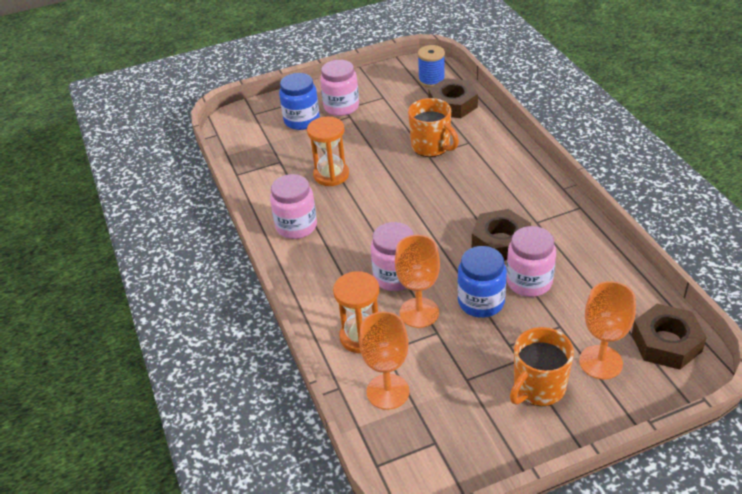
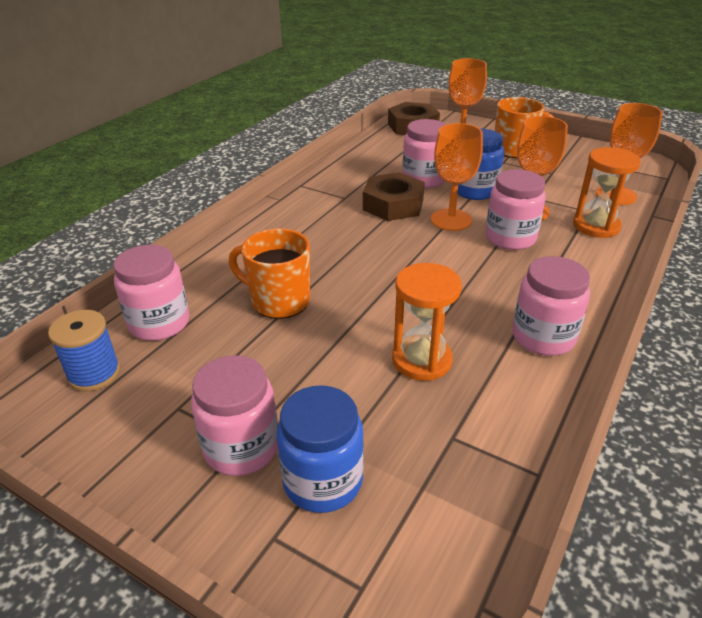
camera: 130 degrees left, 5 degrees down
orange mug [408,98,459,157] -> orange mug turned 75 degrees counterclockwise [229,229,310,319]
brown nut [428,78,478,118] -> pink jar [113,245,189,341]
none -> orange goblet [431,123,483,231]

